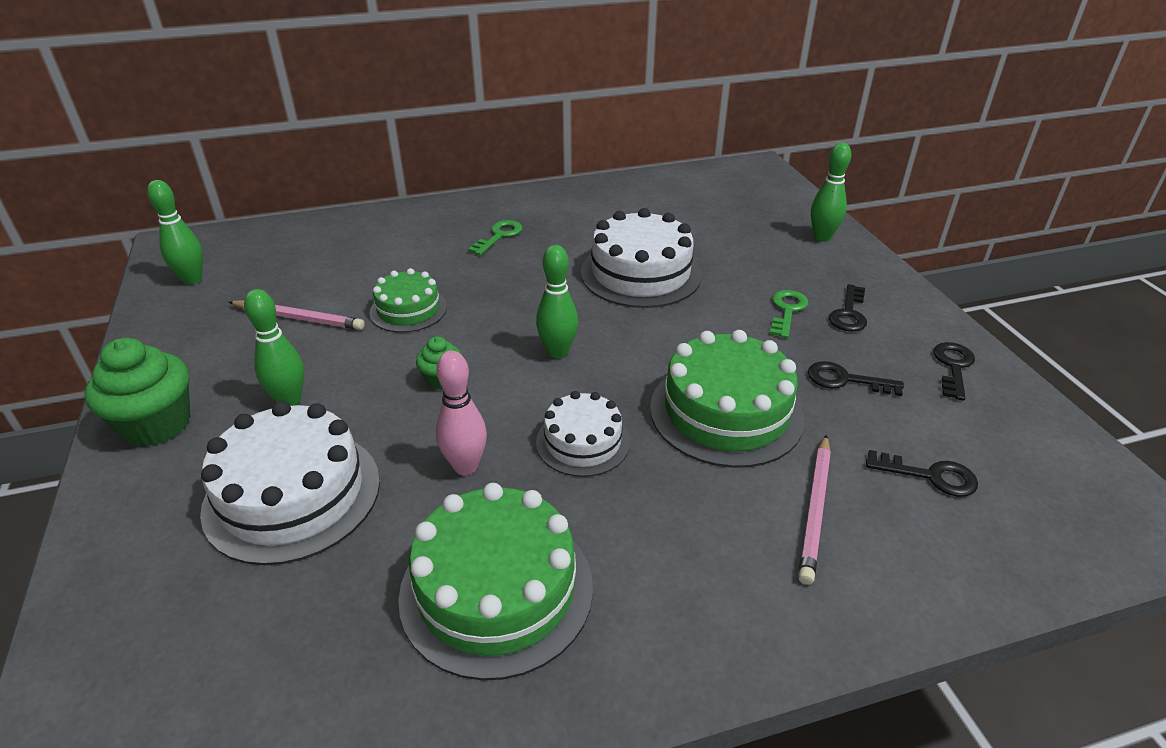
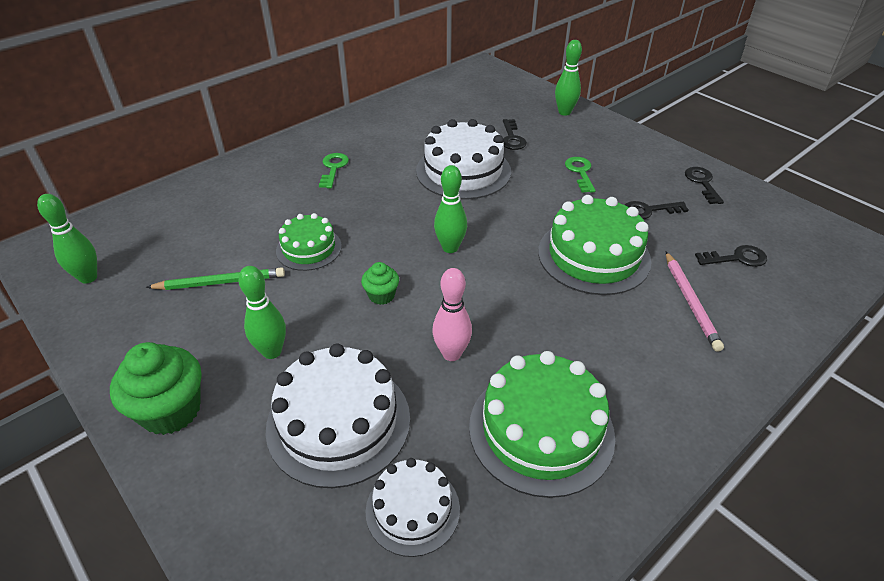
camera: 25 degrees left, 5 degrees up
pink pencil [229,300,365,330] -> green pencil [146,267,285,290]
white cake [536,391,630,477] -> white cake moved to [365,458,460,557]
black key [829,284,867,332] -> black key moved to [503,119,527,150]

